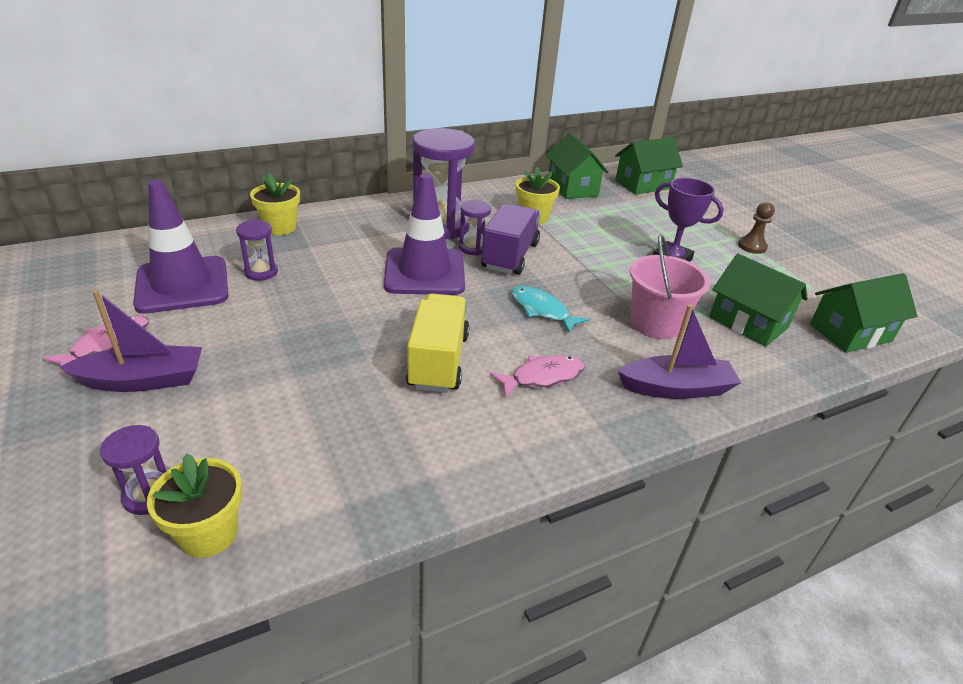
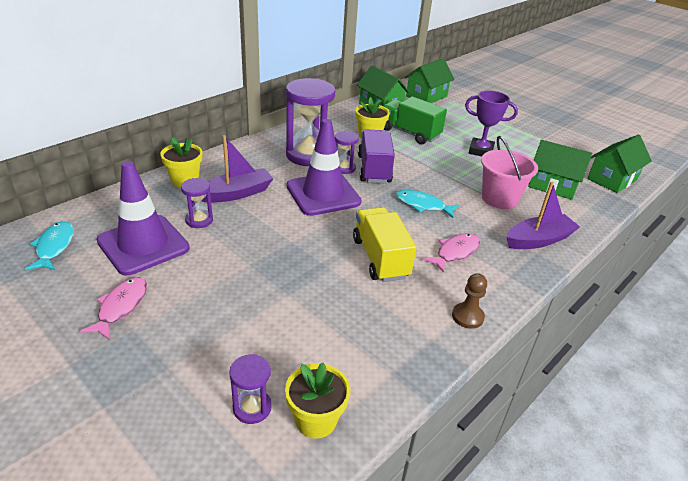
camera: 20 degrees left, 0 degrees up
purple boat [60,290,202,392] -> purple boat moved to [202,135,274,203]
brown pawn [738,202,775,254] -> brown pawn moved to [452,273,487,329]
none -> turquoise fish [25,221,74,270]
none -> green truck [383,97,447,145]

